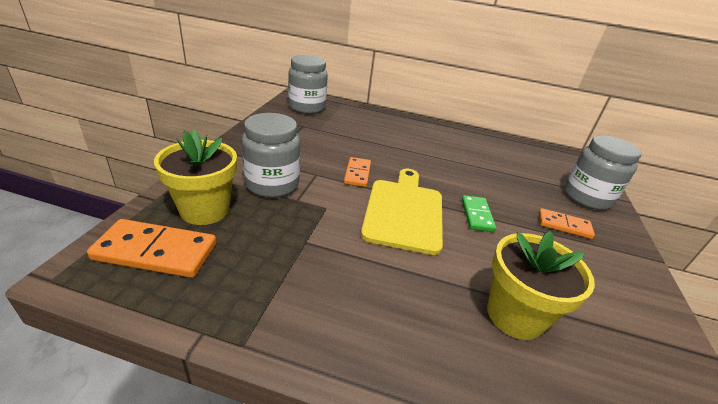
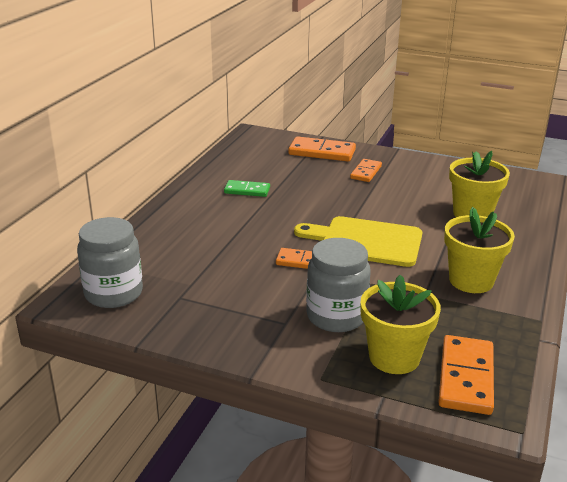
camera: 80 degrees left, 5 degrees down
green domino [462,195,496,232] -> green domino moved to [224,180,270,197]
grey jar [564,135,642,210] -> orange domino [288,136,356,162]
none -> yellow flower pot [444,207,515,293]

